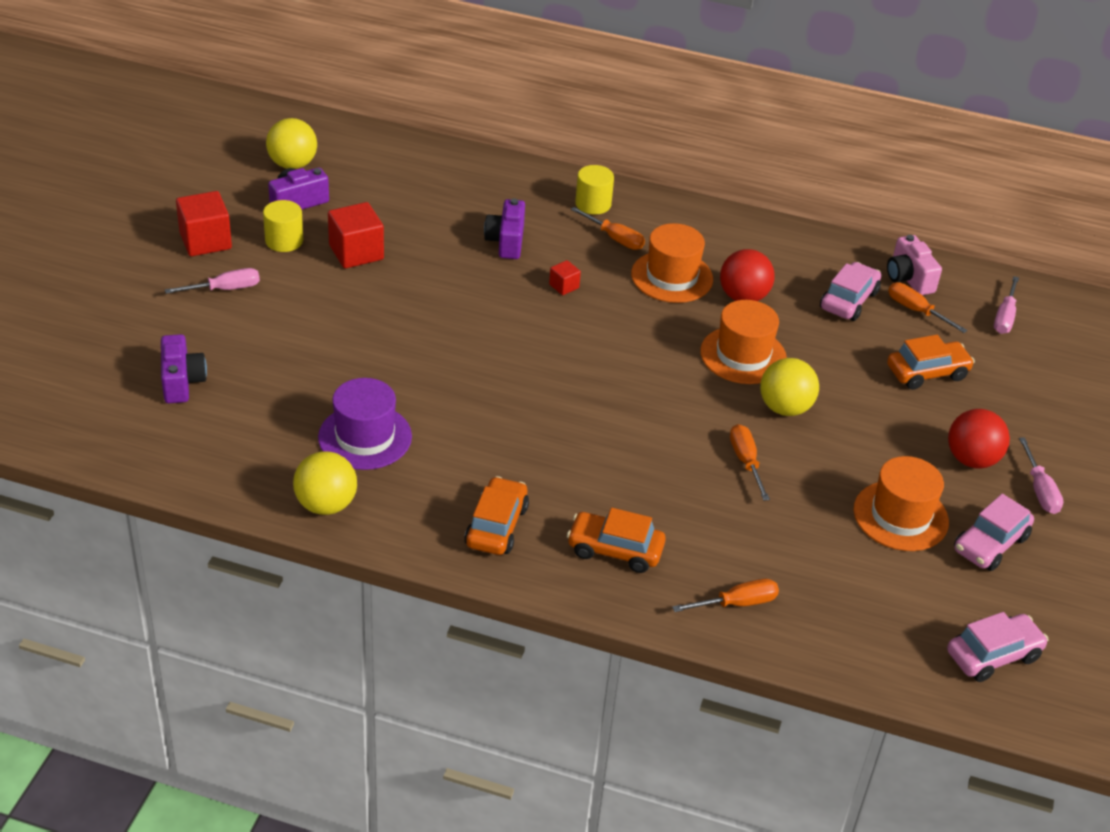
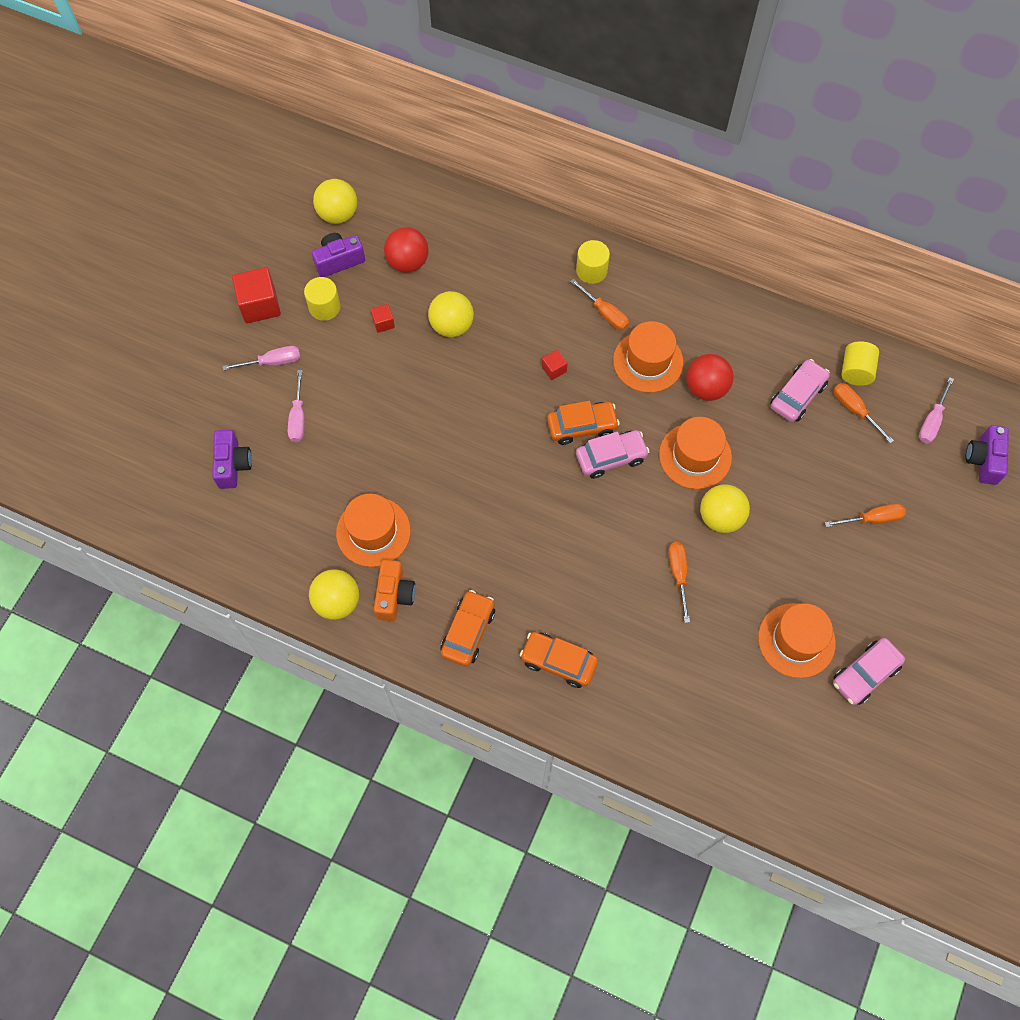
camera: 10 degrees right, 25 degrees up
purple hat [318,378,412,470] -> orange hat [336,494,411,567]
red cube [328,202,384,268] -> red cube [371,304,395,333], size x0.51
purple camera [484,198,525,259] -> purple camera moved to [966,425,1009,485]
orange screwdriver [672,579,779,612] -> orange screwdriver moved to [825,504,906,527]
pink camera [887,235,942,295] -> yellow cylinder [841,341,879,386]
orange car [887,335,975,390] -> orange car moved to [547,401,620,445]
pink car [947,612,1049,682] -> pink car moved to [576,430,650,479]
red ball [948,409,1010,469] -> red ball moved to [384,227,429,273]
pink screwdriver [1019,437,1064,514] -> pink screwdriver moved to [288,370,305,442]
none -> orange camera [374,560,415,621]
none -> yellow ball [428,291,474,337]

